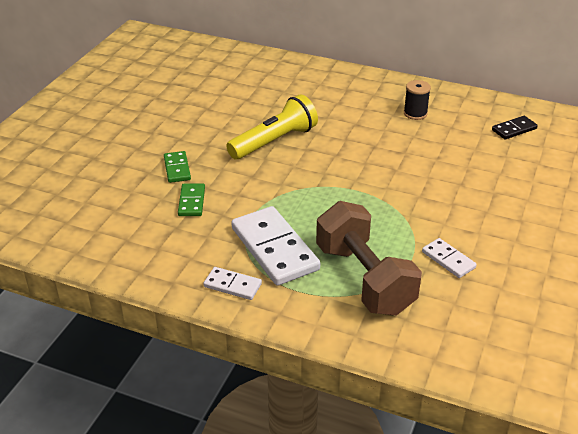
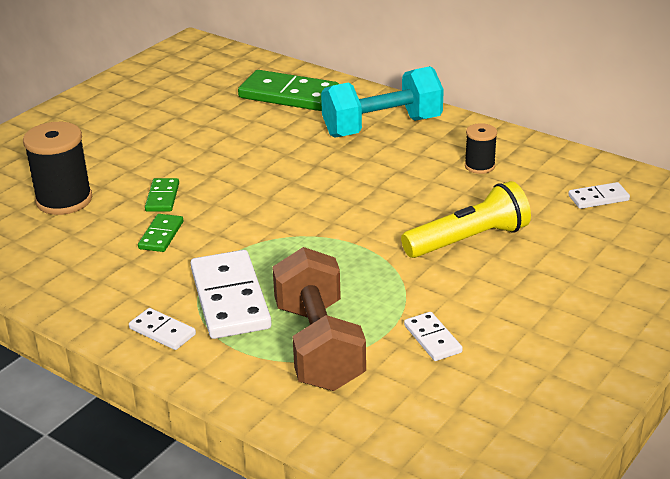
camera: 15 degrees right, 5 degrees down
yellow flashlight [226,94,318,160] -> yellow flashlight moved to [401,181,531,258]
black domino [492,116,538,140] -> white domino [568,182,630,209]
none -> black spool [23,122,92,215]
none -> green domino [238,70,339,111]
none -> turquoise dumbbell [321,66,444,138]

